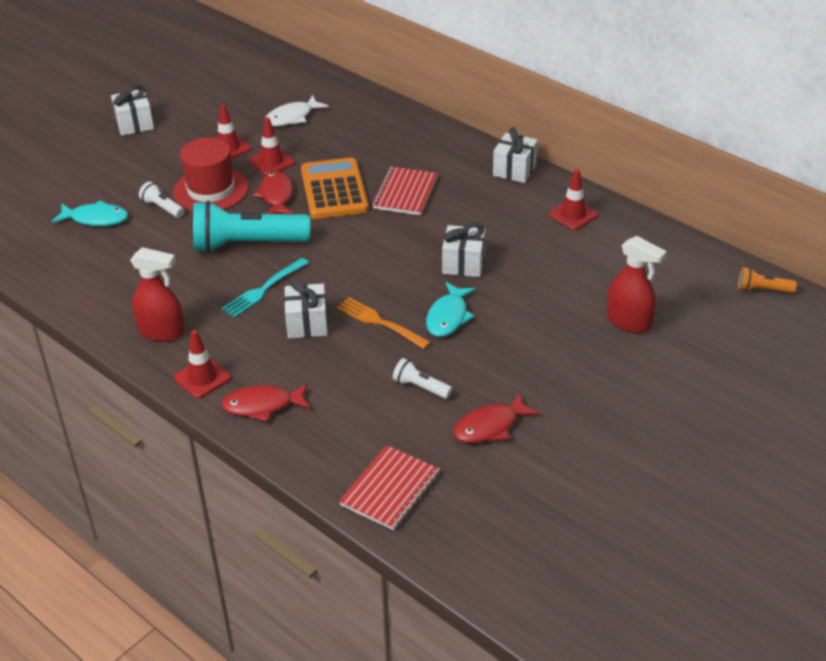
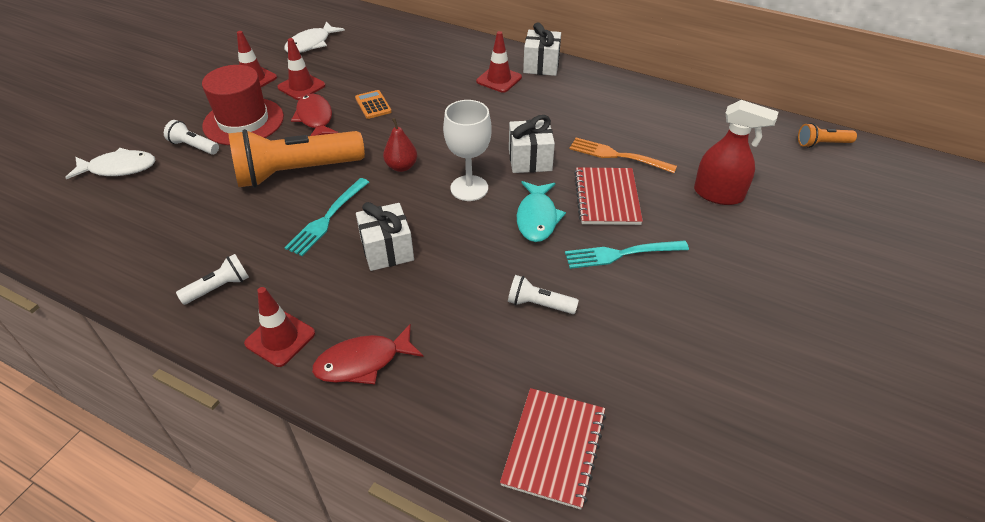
camera: 15 degrees left, 5 degrees up
turquoise fish [51,200,128,226] -> white fish [65,148,155,179]
white gift [111,85,154,136] -> none
red spray bottle [130,247,185,342] -> white flashlight [176,254,249,305]
turquoise flashlight [193,201,310,253] -> orange flashlight [229,129,365,188]
orange calculator [301,157,369,219] -> orange calculator [355,90,392,119], size x0.45
orange fork [337,297,431,349] -> orange fork moved to [569,138,677,173]
red notebook [372,167,438,215] -> red notebook moved to [574,167,643,225]
red fish [453,392,540,443] -> none
red traffic cone [549,169,598,230] -> red traffic cone moved to [476,31,522,93]
none -> red pear [383,118,417,172]
none -> white goblet [443,100,492,201]
none -> turquoise fork [565,240,689,269]

